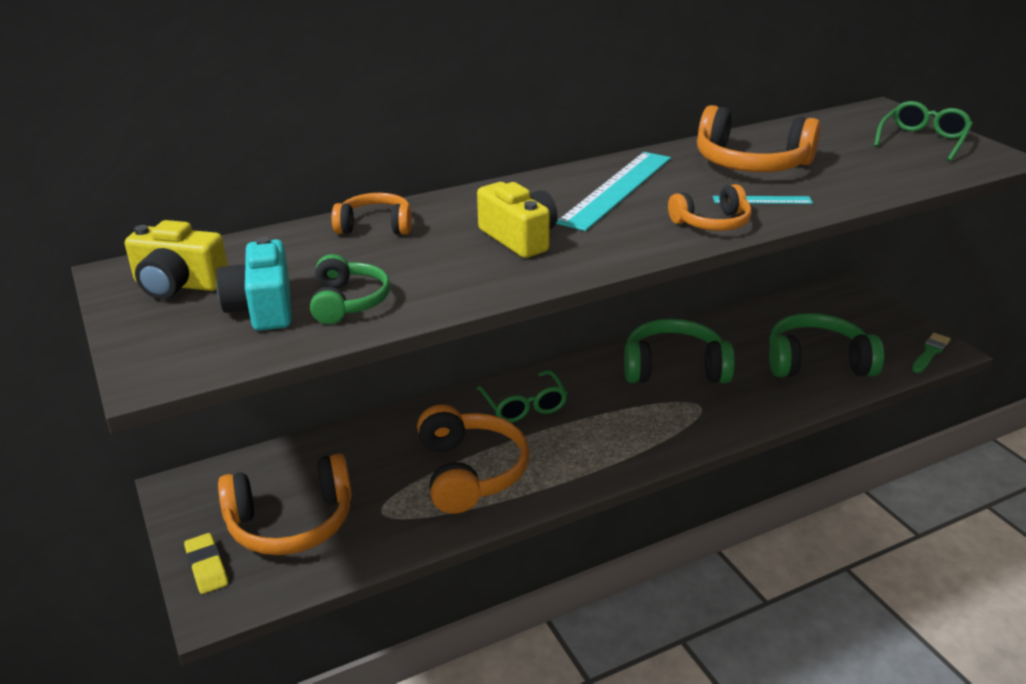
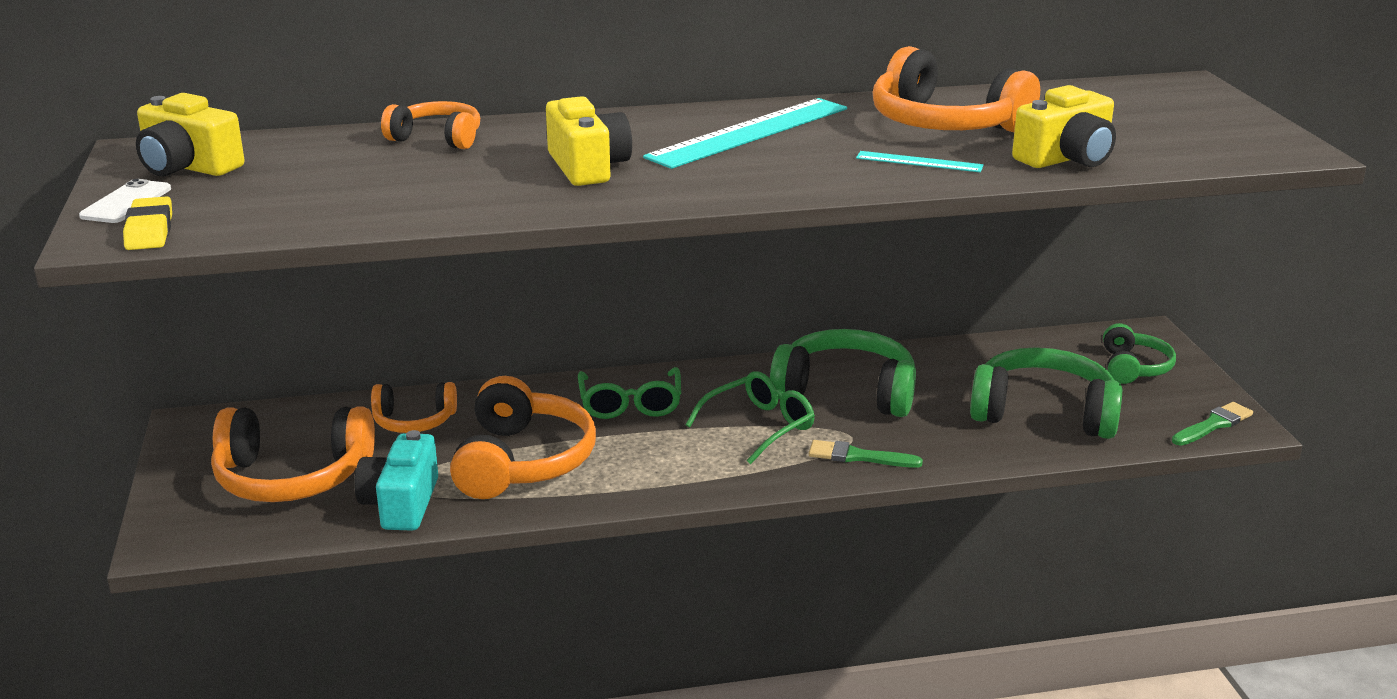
camera: 15 degrees right, 5 degrees down
yellow eraser [184,533,228,594] -> yellow eraser moved to [123,196,172,250]
turquoise camera [216,237,291,331] -> turquoise camera moved to [354,430,438,531]
green headphones [310,254,390,324] -> green headphones moved to [1103,323,1176,384]
orange headphones [668,184,752,231] -> orange headphones moved to [371,382,457,433]
green glasses [874,101,973,161] -> green glasses moved to [686,371,815,464]
none -> white phone [79,179,171,223]
none -> green brush [809,440,923,468]
none -> yellow camera [1012,85,1116,168]

